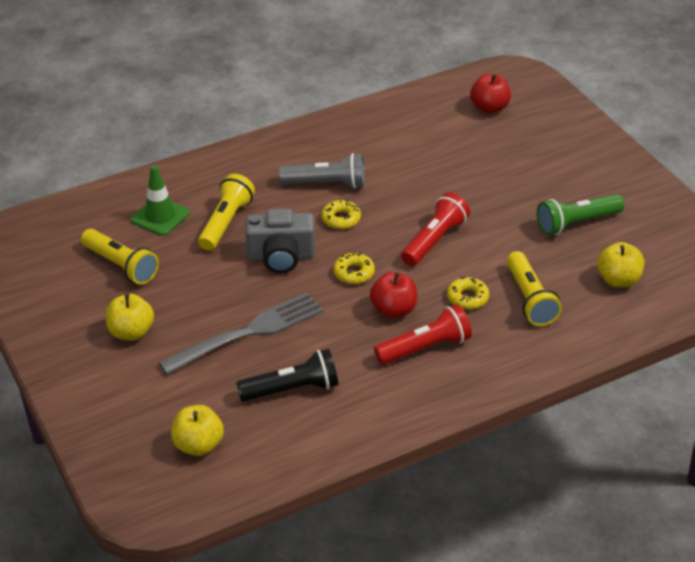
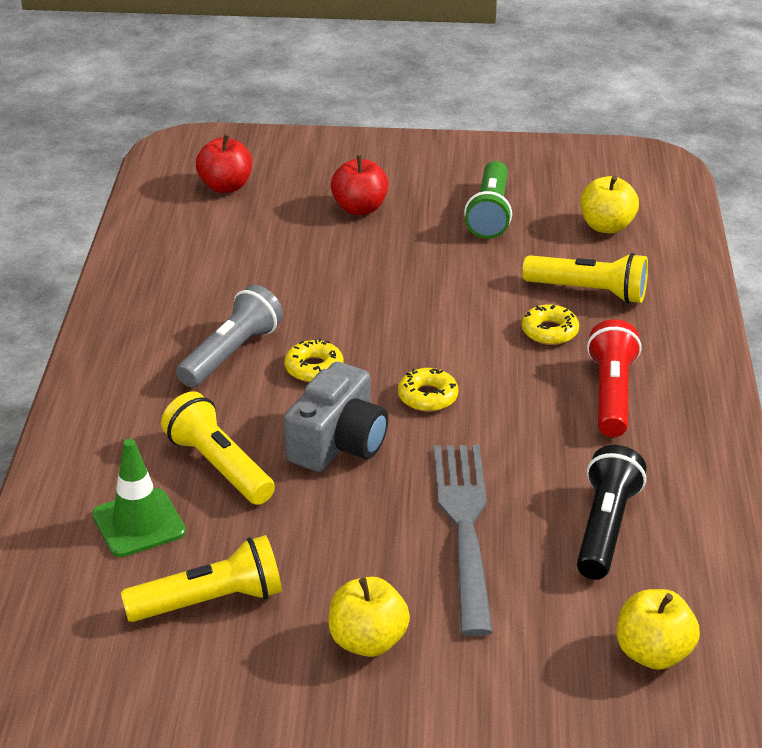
camera: 60 degrees left, 5 degrees down
red apple [370,272,417,318] -> red apple moved to [331,155,388,215]
red flashlight [401,193,470,266] -> none

